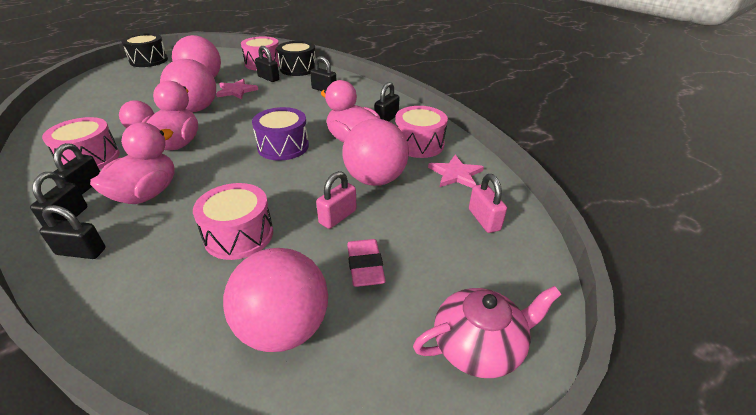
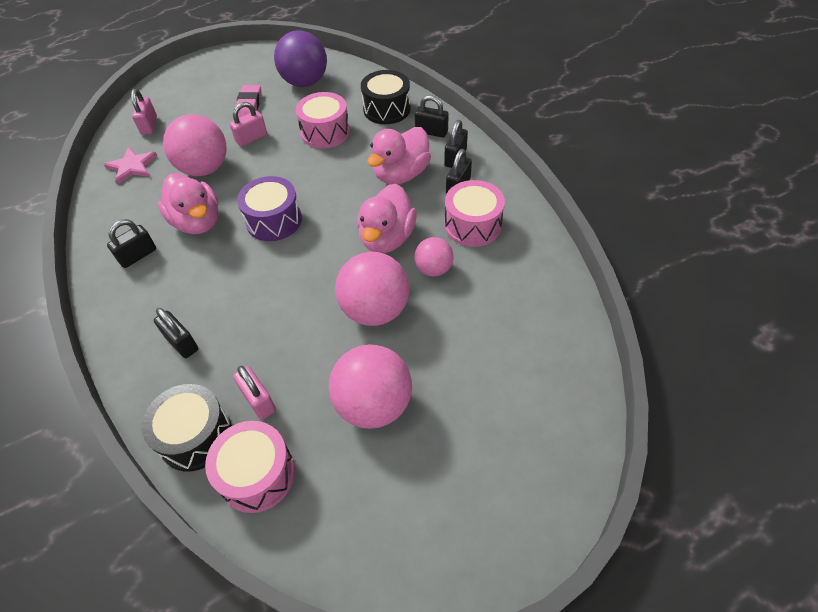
camera: 165 degrees left, 15 degrees up
black drum [121,33,168,67] -> black drum moved to [361,70,411,124]
pink star [216,79,258,99] -> none
pink ball [223,248,328,352] -> purple ball [274,31,327,87]
black padlock [255,46,279,82] -> pink padlock [233,366,276,420]
pink drum [395,106,448,158] -> none
pink teapot [413,286,561,378] -> none

